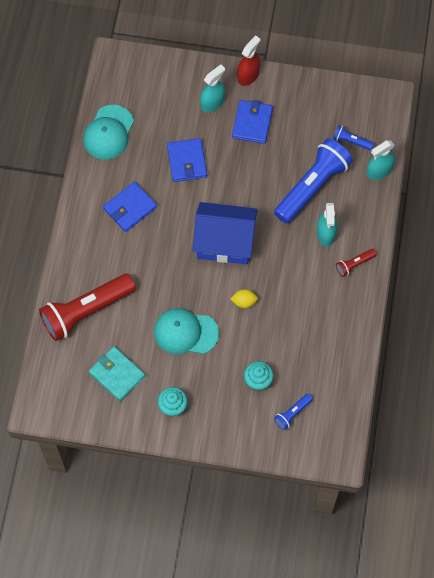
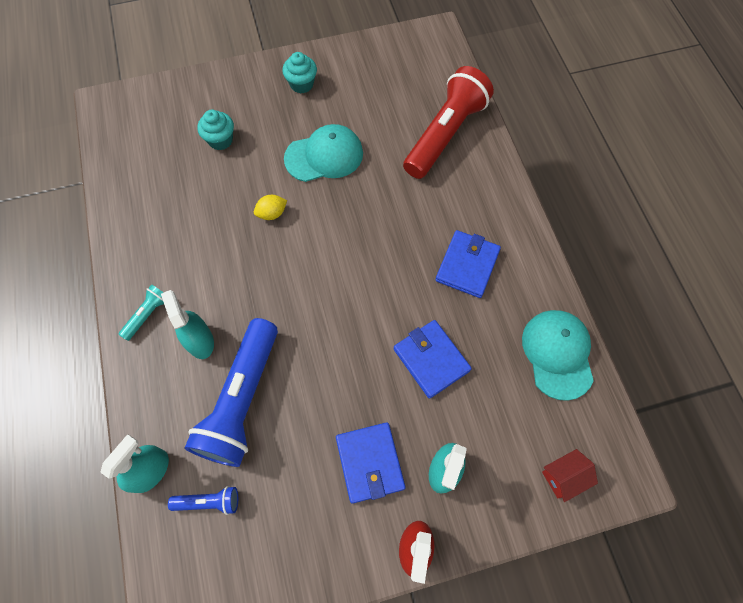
camera: 155 degrees right, 0 degrees up
turquoise wallet [89,346,145,401] -> none
blue house [192,202,257,264] -> none
blue flashlight [274,394,313,430] -> none
red flashlight [336,249,376,277] -> turquoise flashlight [118,284,164,341]
none -> red house [542,449,598,502]

